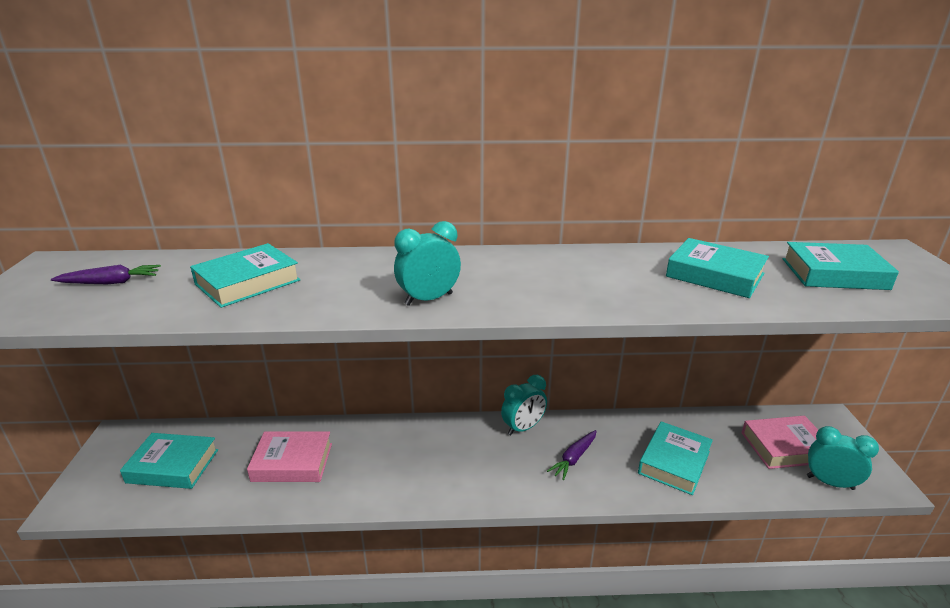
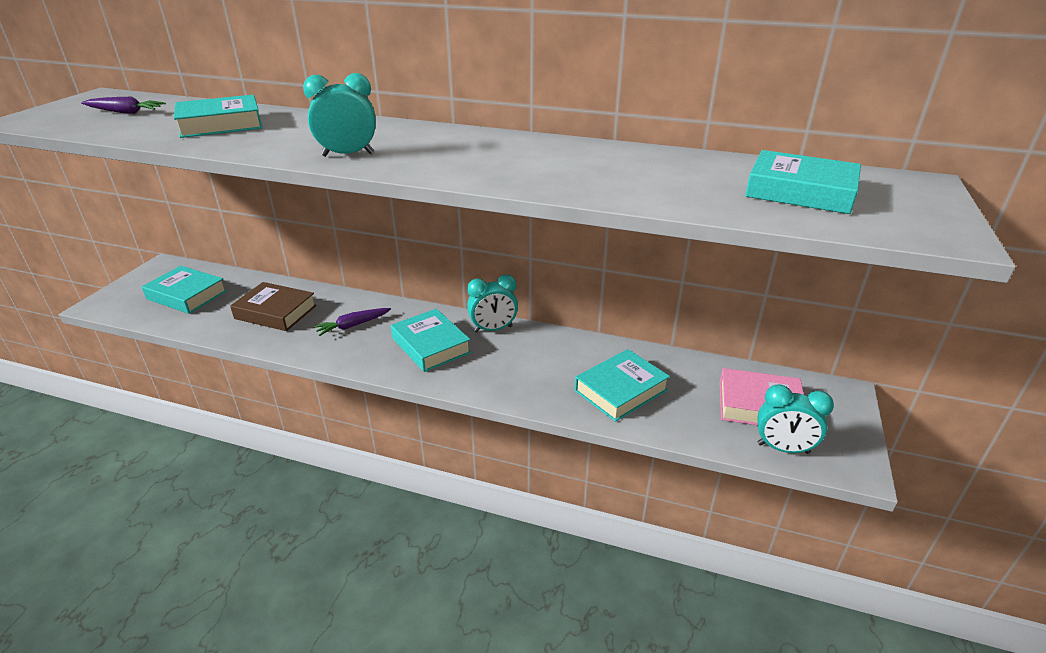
camera: 20 degrees right, 5 degrees up
pink book [247,431,332,482] -> brown book [230,282,317,331]
purple carrot [547,430,597,480] -> purple carrot moved to [314,308,391,336]
turquoise book [666,238,769,298] -> turquoise book moved to [391,309,471,372]
turquoise clock [807,426,879,490] -> turquoise clock turned 150 degrees clockwise [757,384,834,454]

